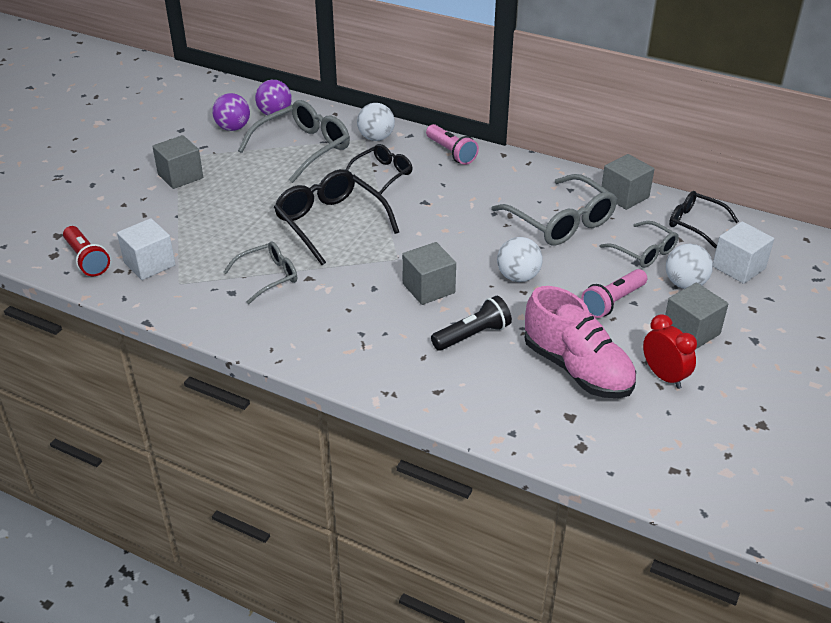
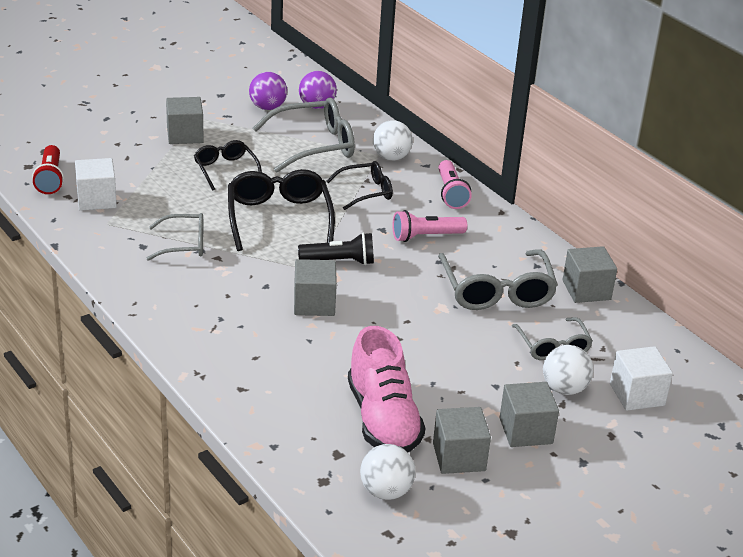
camera: 25 degrees right, 5 degrees down
black flashlight [431,296,512,351] -> black flashlight moved to [298,233,374,265]
white ball [497,237,543,282] -> white ball moved to [360,444,416,500]
pink flashlight [581,269,647,318] -> pink flashlight moved to [392,210,467,242]
red clock [643,314,697,389] -> grey cube [433,407,491,474]
black glasses [669,191,739,248] -> black glasses moved to [194,140,262,190]

